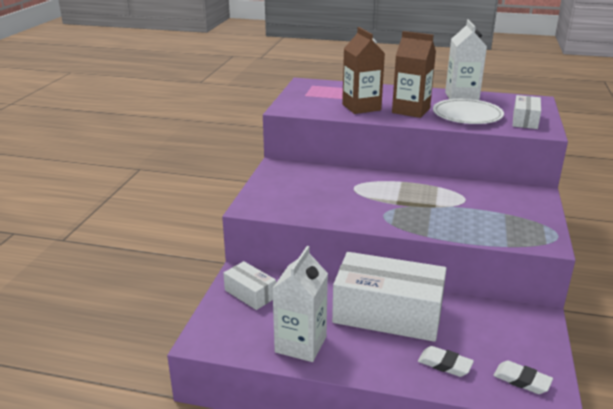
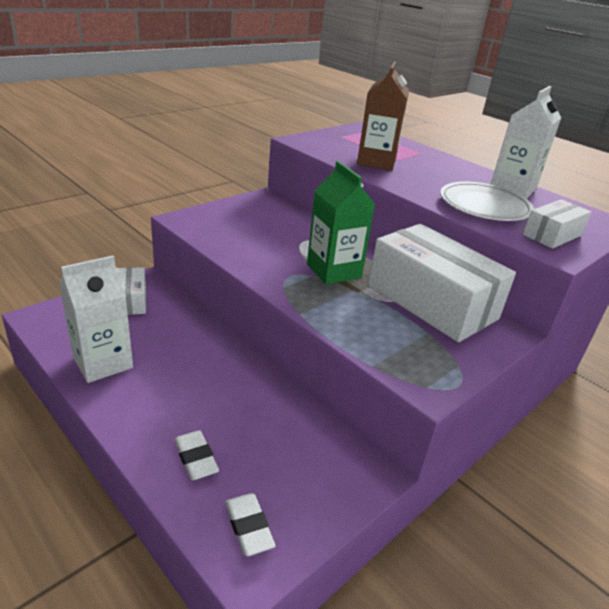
camera: 30 degrees right, 5 degrees up
white box [332,252,446,342] -> white box moved to [368,224,516,342]
brown carton [392,31,436,118] -> none
none -> green carton [307,161,375,285]

